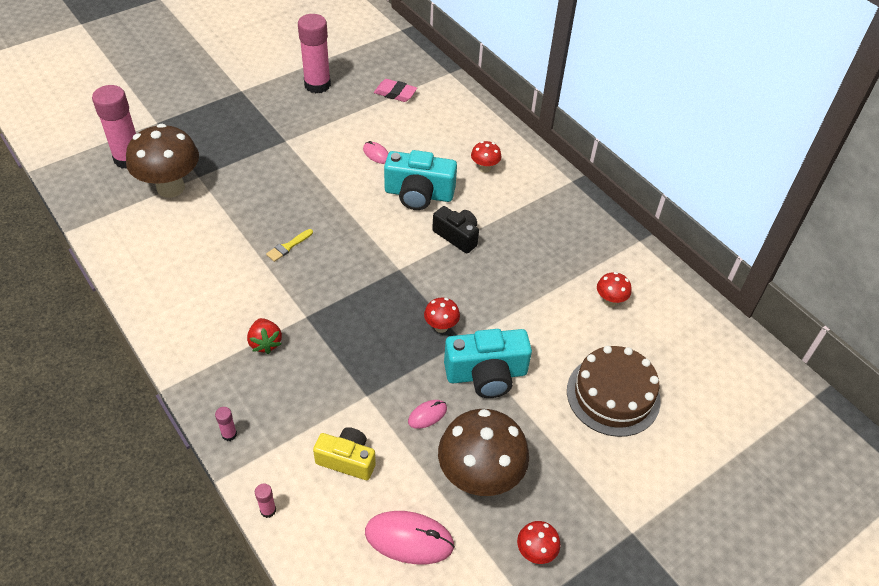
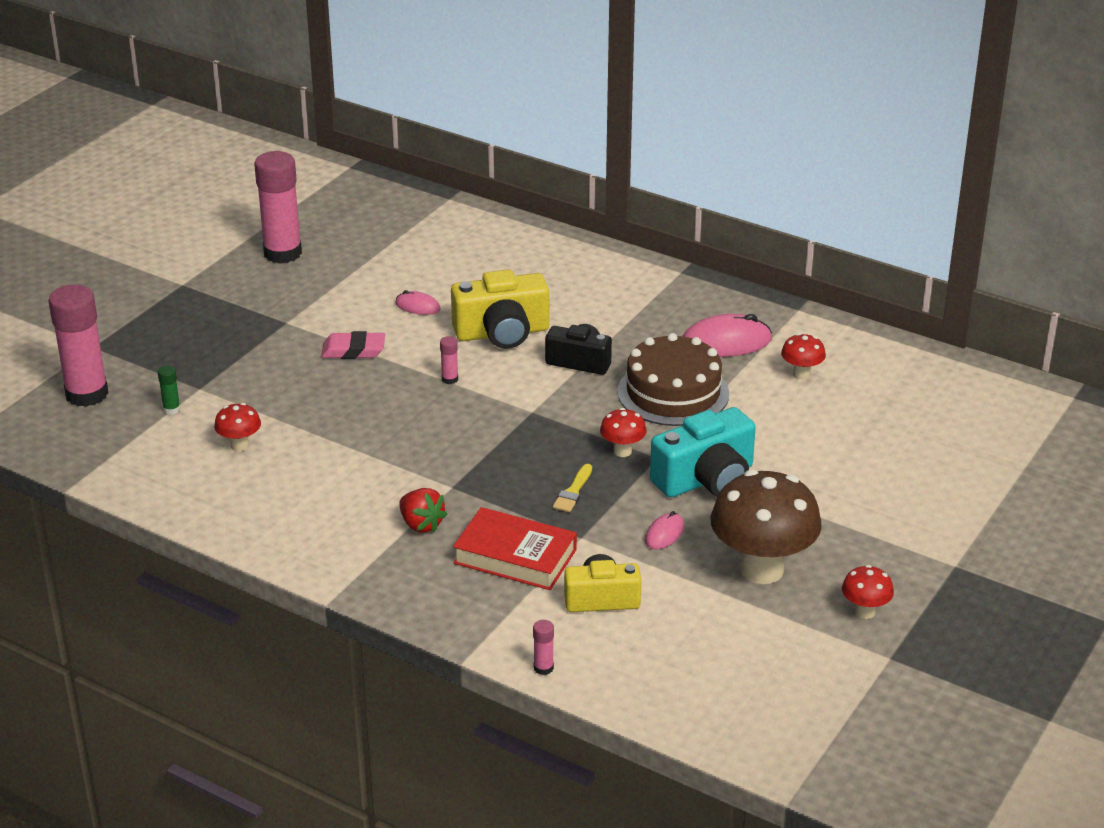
camera: 20 degrees left, 15 degrees down
brown mushroom [126,124,199,198] -> green glue stick [158,366,180,414]
pink glue stick [215,407,237,441] -> pink glue stick moved to [440,336,458,384]
yellow brush [266,229,313,262] -> yellow brush moved to [553,464,592,512]
pink mouse [365,511,455,564] -> pink mouse moved to [683,314,772,357]
pink eraser [374,79,417,102] -> pink eraser moved to [321,331,385,359]
turquoise camera [384,150,457,210] -> yellow camera [451,269,549,349]
red mushroom [471,141,502,173] -> red mushroom moved to [214,403,261,451]
brown cake [567,346,661,437] -> brown cake moved to [617,333,729,426]
none -> red book [453,507,577,590]

